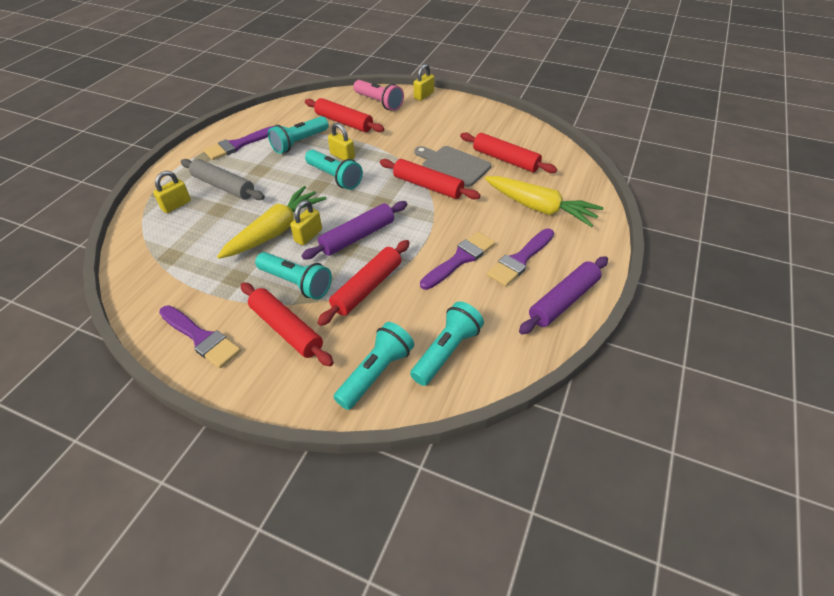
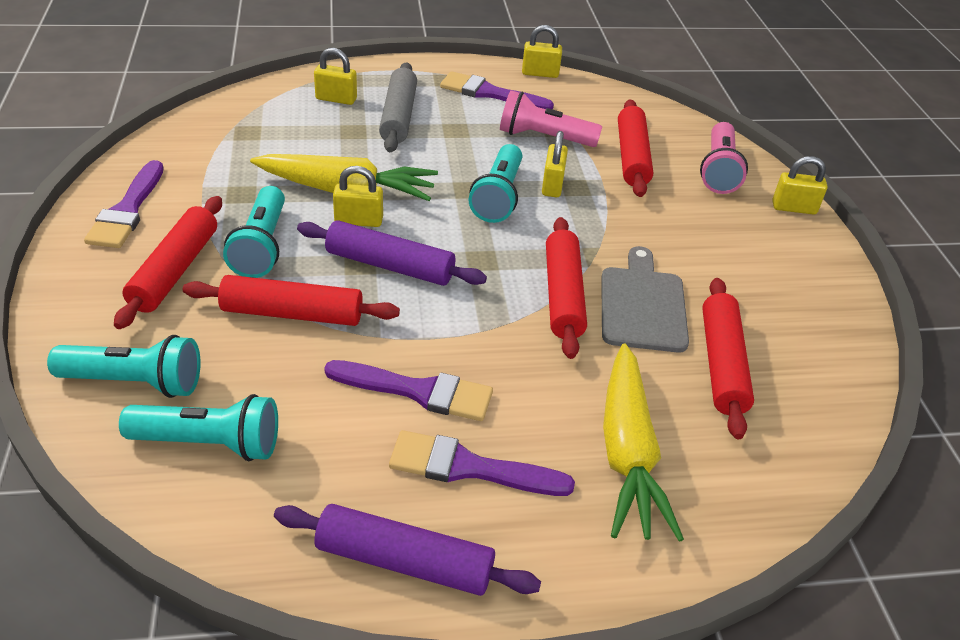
camera: 55 degrees right, 5 degrees down
turquoise flashlight [268,116,329,154] -> pink flashlight [500,90,602,147]
none -> yellow padlock [522,25,562,78]

